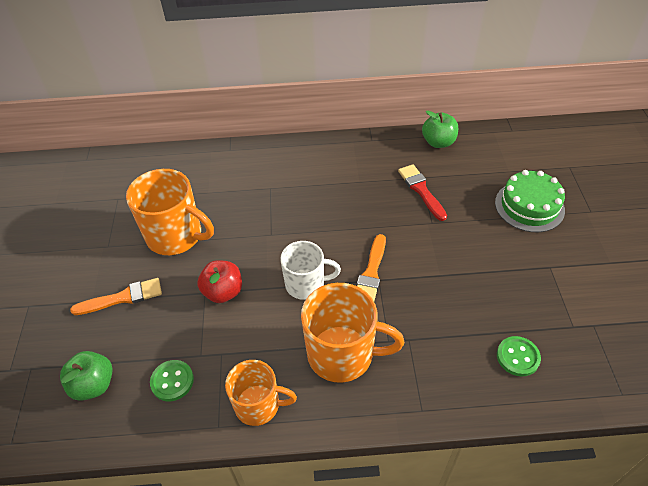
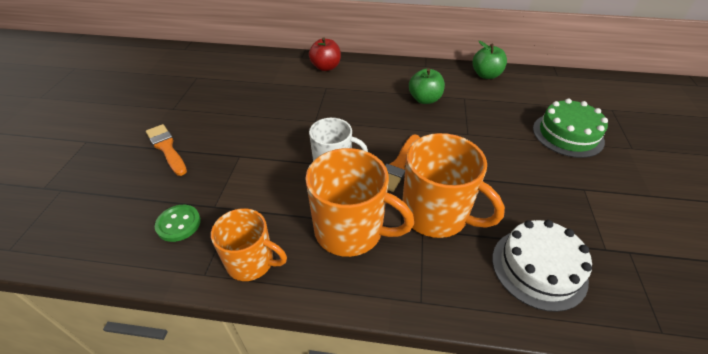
camera: 10 degrees right, 5 degrees down
green apple [60,351,113,401] -> green apple moved to [409,68,445,104]
orange brush [70,278,162,315] -> orange brush turned 120 degrees counterclockwise [146,124,187,176]
orange mug [126,169,214,255] -> orange mug moved to [402,133,505,238]
red apple [197,260,242,303] -> red apple moved to [309,38,341,71]
red brush [398,164,447,221] -> none
green button [497,336,541,376] -> white cake [492,220,592,312]

